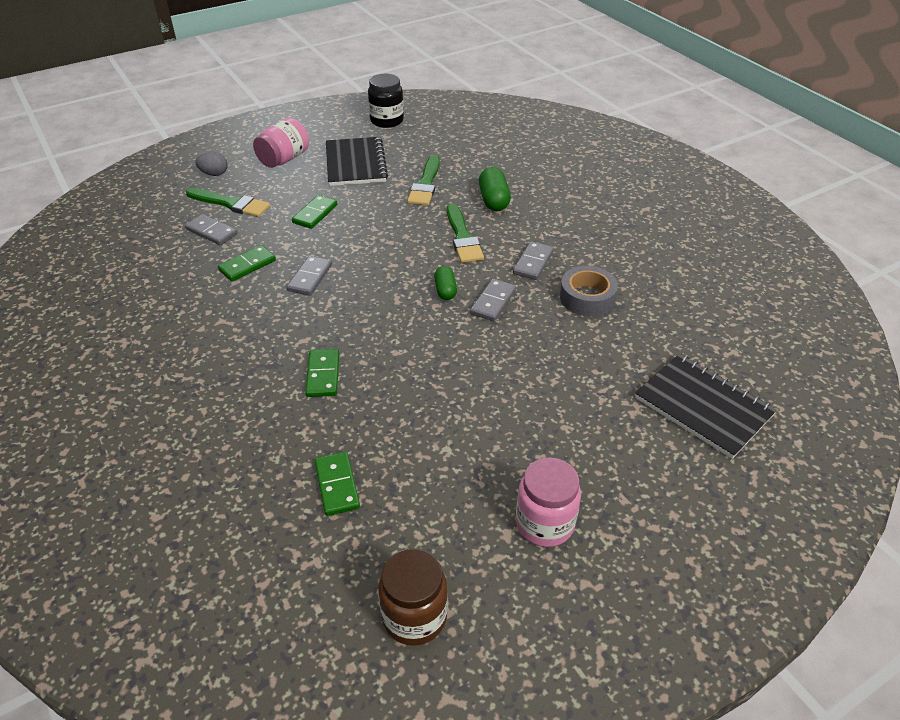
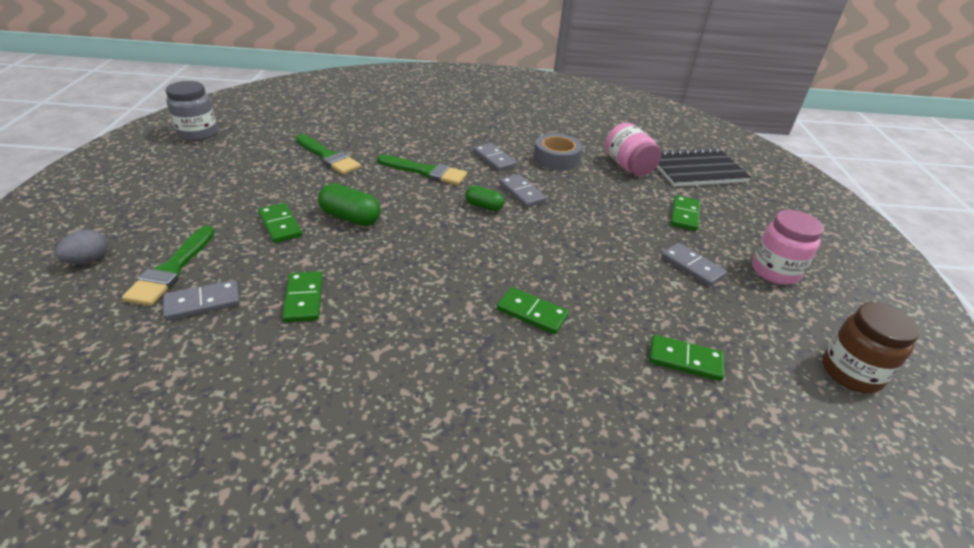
camera: 60 degrees left, 5 degrees down
green brush [186,188,270,217] -> green brush turned 135 degrees clockwise [122,225,215,306]
pink jar [253,118,309,168] -> pink jar moved to [605,123,661,176]
grey domino [287,256,332,296] -> grey domino moved to [661,243,727,287]
black notebook [326,137,388,186] -> none
black jar [368,74,404,128] -> grey jar [165,81,218,141]
green capsule [479,167,511,211] -> green capsule moved to [318,183,381,226]
none -> green domino [670,195,700,231]

